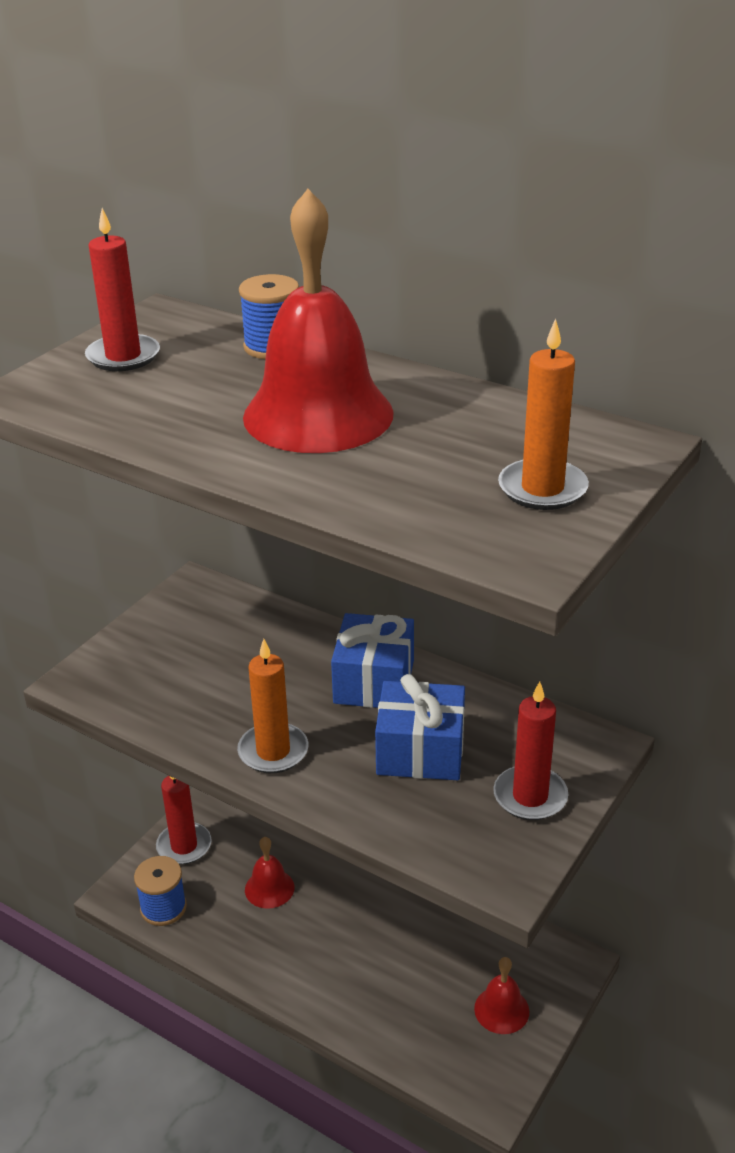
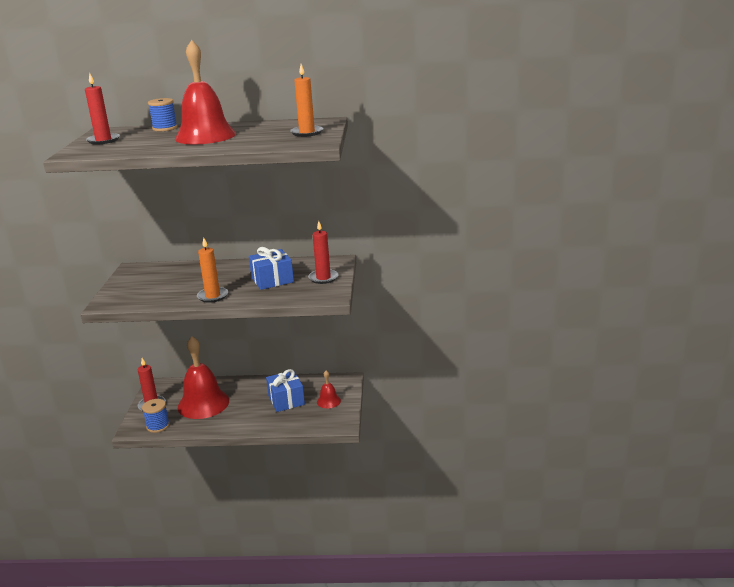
camera: 30 degrees left, 10 degrees down
red bell [245,837,294,909] -> red bell [178,336,229,419], size x2.14
blue gift [331,613,414,708] -> blue gift moved to [266,369,305,412]

